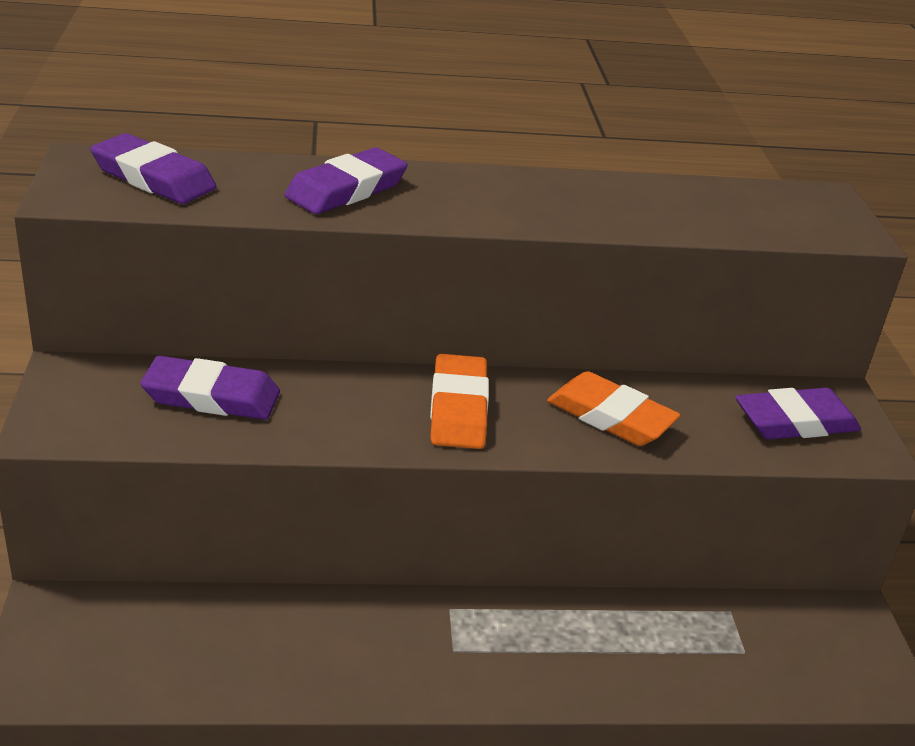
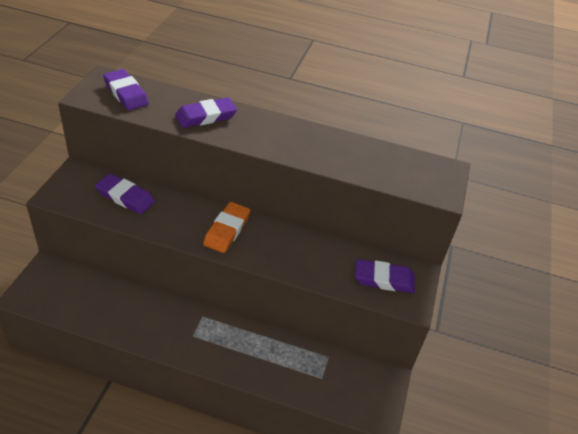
camera: 20 degrees right, 10 degrees up
orange eraser [547,371,681,446] -> none

